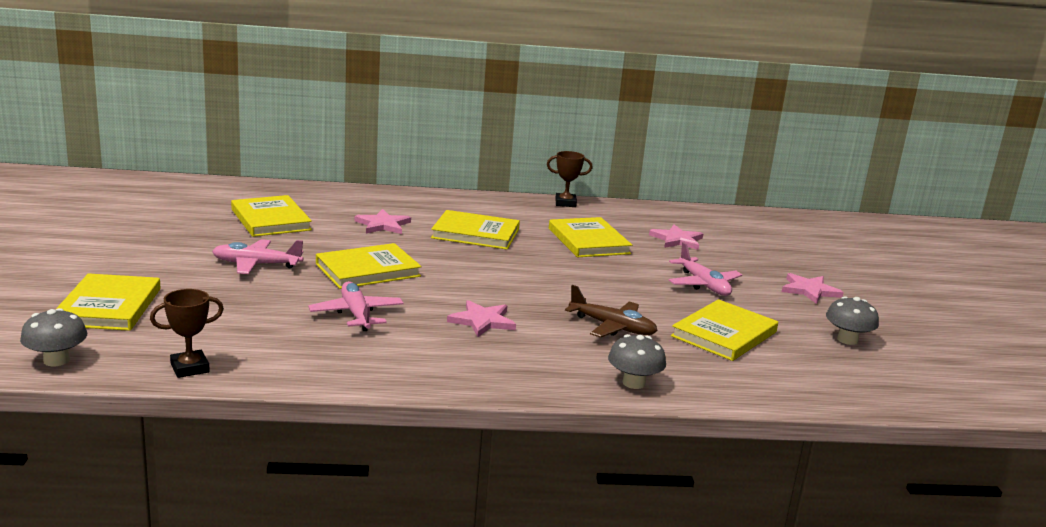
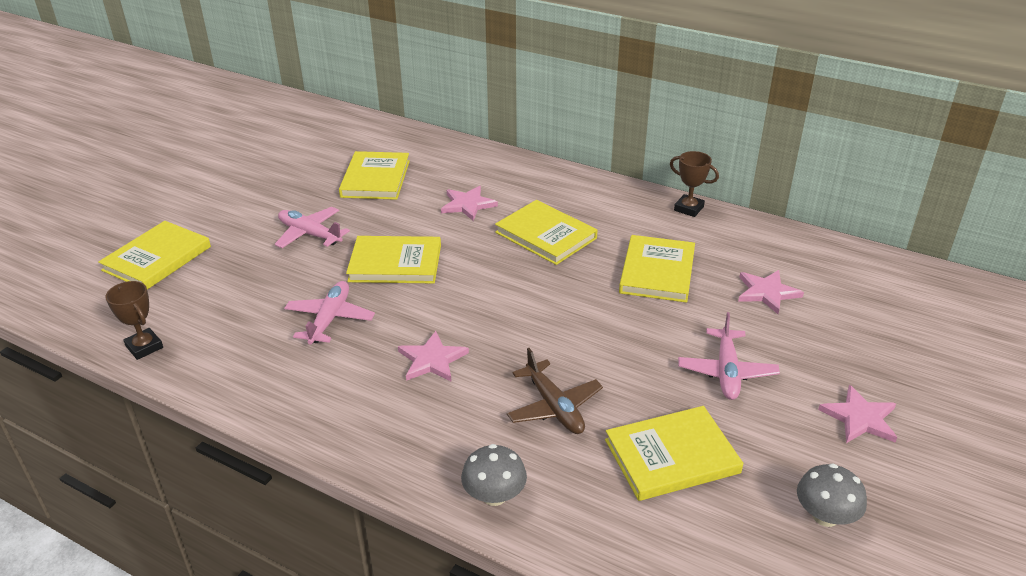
camera: 35 degrees right, 15 degrees up
grey mushroom [20,308,87,366] -> none
brown trophy [150,289,224,378] -> brown trophy turned 45 degrees clockwise [105,281,163,360]

